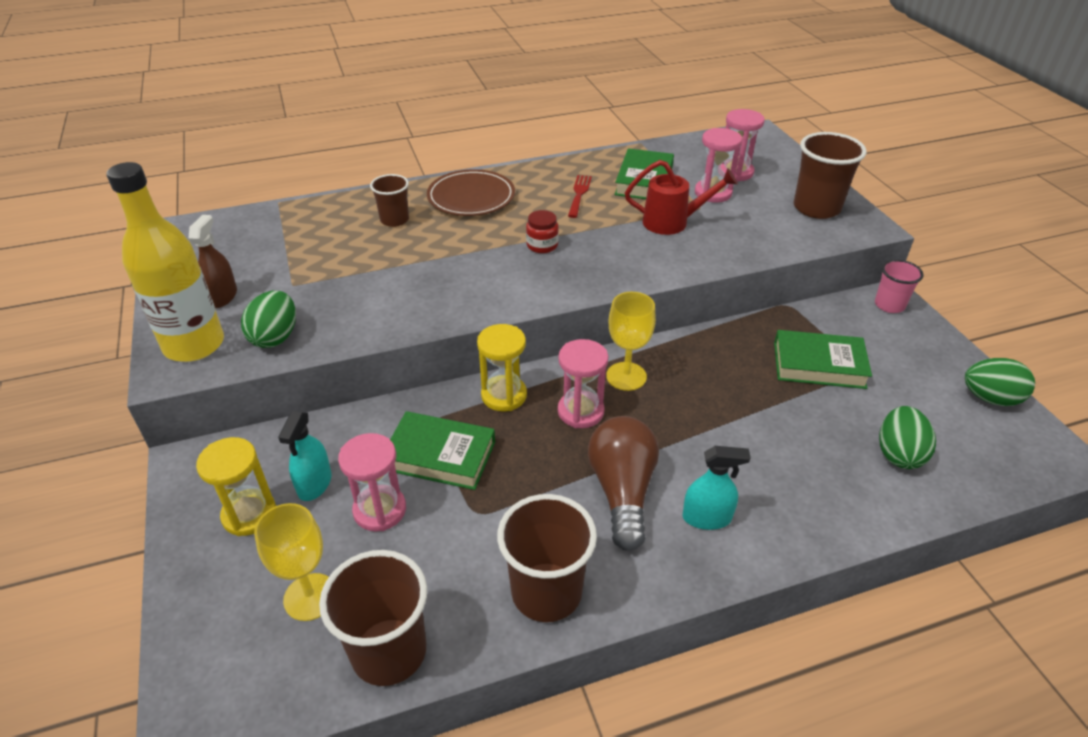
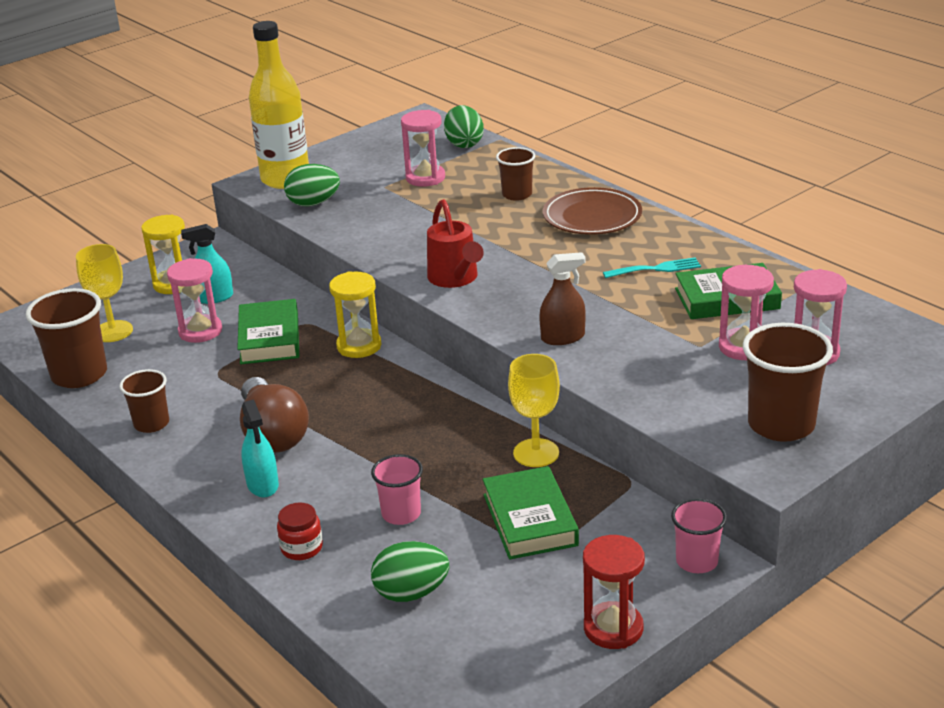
camera: 70 degrees right, 10 degrees down
brown spray bottle [188,215,237,308] -> brown spray bottle moved to [539,252,586,345]
brown cup [497,494,597,622] -> brown cup [120,369,169,433], size x0.60
red jar [526,210,559,253] -> red jar moved to [277,502,323,560]
pink hourglass [558,339,608,428] -> pink hourglass moved to [401,110,445,187]
red fork [568,175,592,218] -> turquoise fork [603,257,701,278]
brown light bulb [588,416,659,551] -> brown light bulb turned 90 degrees clockwise [240,377,309,453]
yellow goblet [606,292,656,391] -> yellow goblet moved to [508,354,560,467]
red watering can [625,160,738,235] -> red watering can moved to [427,199,484,288]
green egg [965,358,1035,406] -> green egg moved to [444,105,484,148]
none -> pink cup [371,454,423,525]
none -> red hourglass [583,535,645,649]

